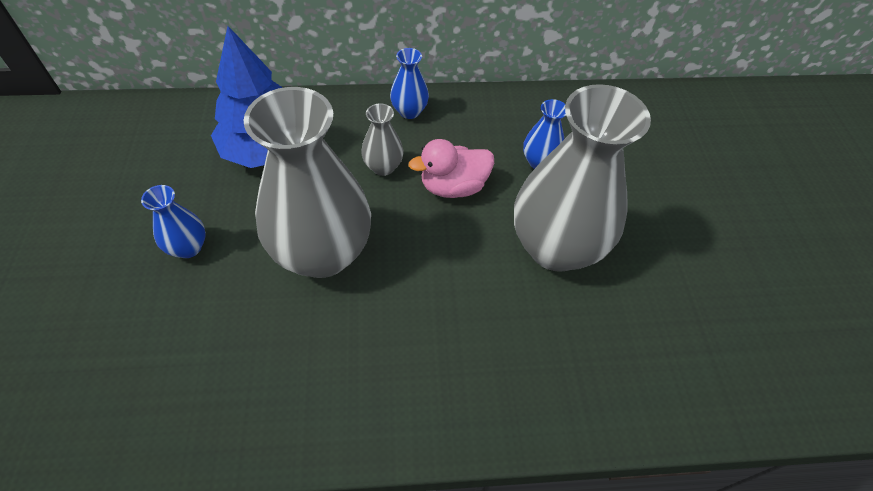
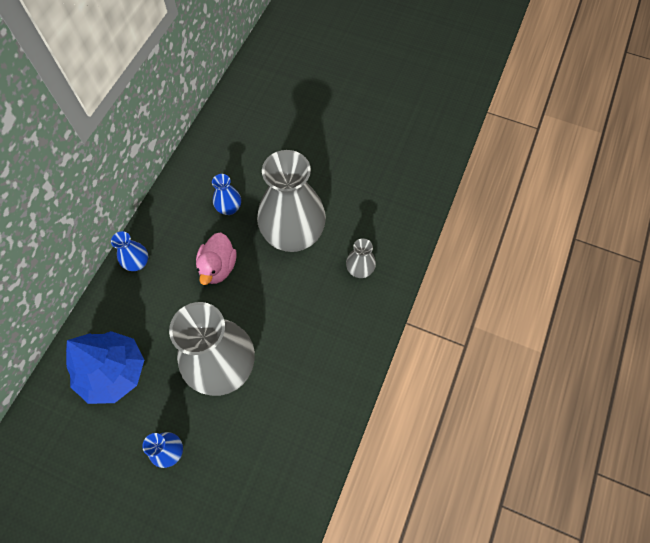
camera: 60 degrees left, 10 degrees up
grey vase [361,104,403,176] -> grey vase moved to [346,238,376,278]

